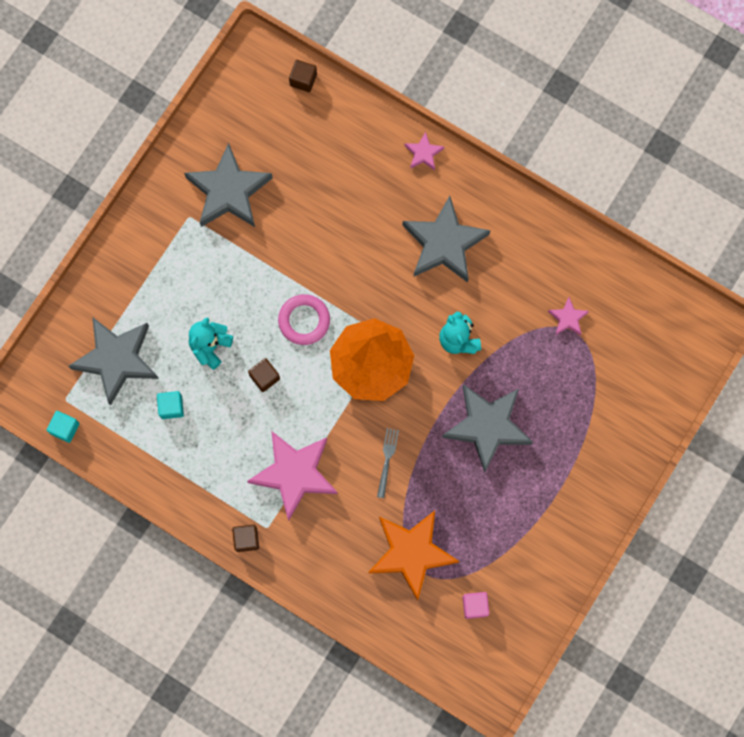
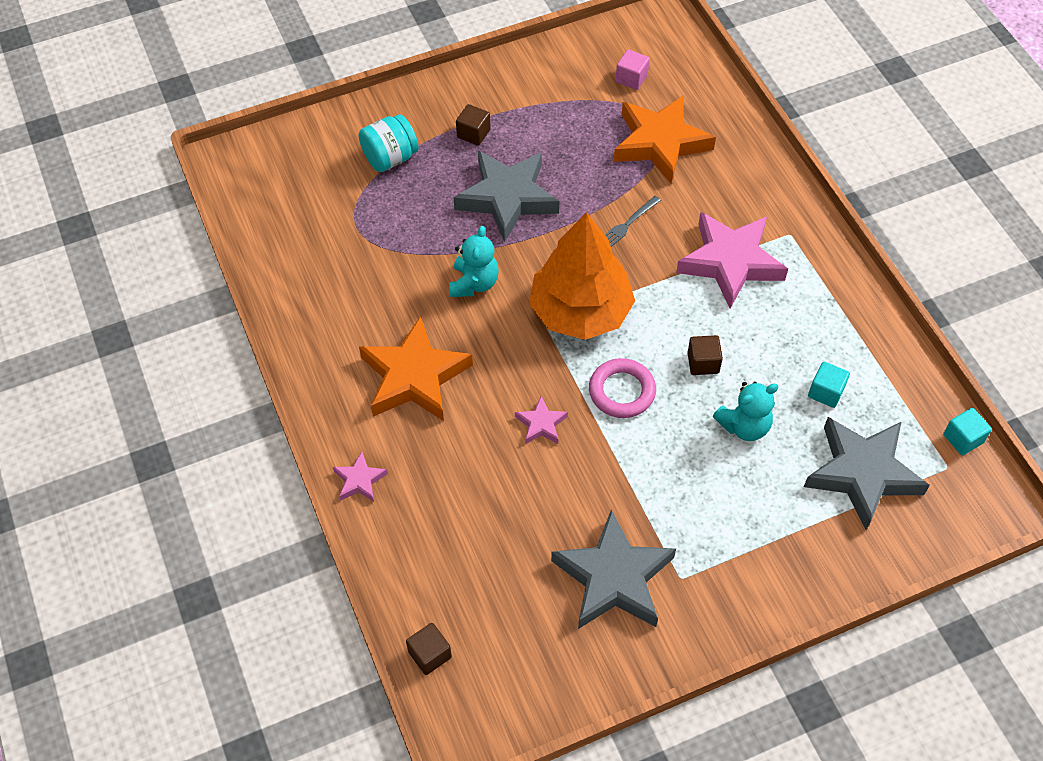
camera: 145 degrees left, 20 degrees down
brown cube [232,524,259,552] -> brown cube moved to [456,104,491,146]
grey star [402,196,491,283] -> orange star [359,317,473,421]
pink star [548,297,589,336] -> pink star moved to [515,396,568,444]
none -> turquoise jar [359,114,419,172]

